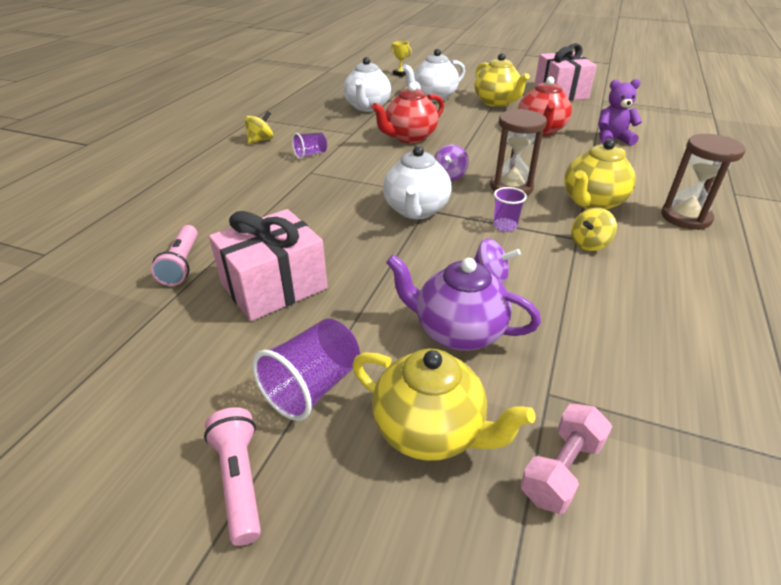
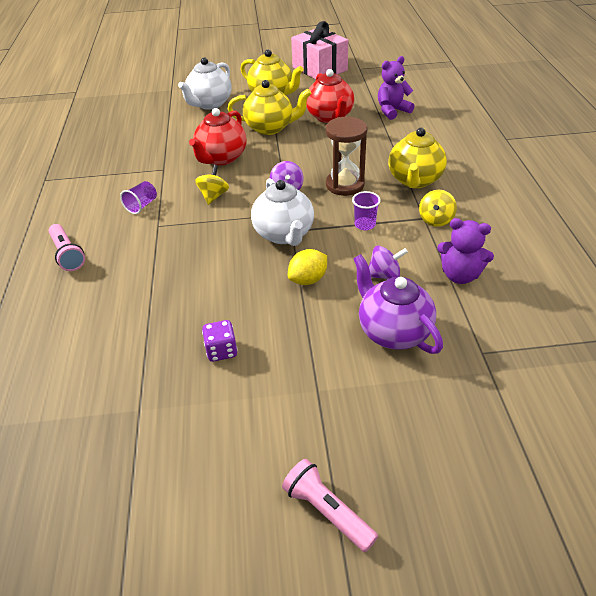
camera: 25 degrees left, 5 degrees up
pink flashlight [151,225,198,286] -> pink flashlight moved to [49,224,85,271]
pink gift [209,209,327,321] -> purple dice [202,320,238,362]
yellow spinning top [245,111,273,144] -> yellow spinning top moved to [195,165,229,205]
purple cup [252,319,360,421] -> none
white teapot [343,57,391,112] -> none
yellow teapot [352,349,535,461] -> yellow teapot moved to [228,80,311,135]
purple teapot [386,254,541,351] -> purple teapot turned 60 degrees clockwise [353,254,443,354]
yellow trophy [391,41,412,77] -> none
pink dumbbell [520,404,612,514] -> none
brown hourglass [661,134,745,230] -> none
none -> yellow lemon [288,249,327,285]
none -> purple teddy bear [437,218,494,284]

